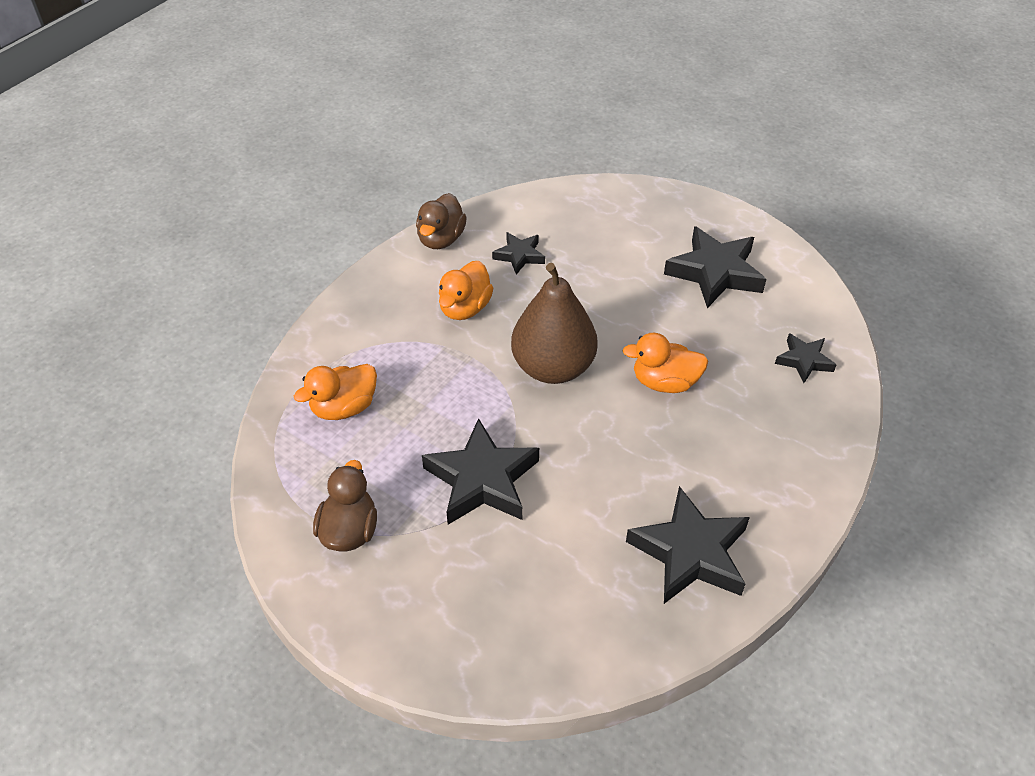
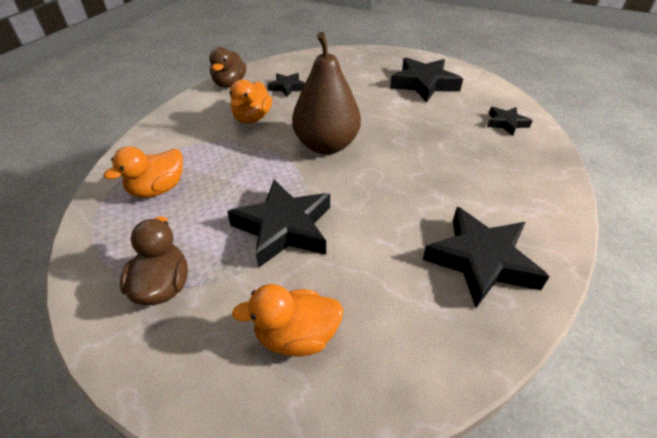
camera: 10 degrees left, 5 degrees down
orange duck [622,333,708,393] -> orange duck moved to [232,284,343,356]

